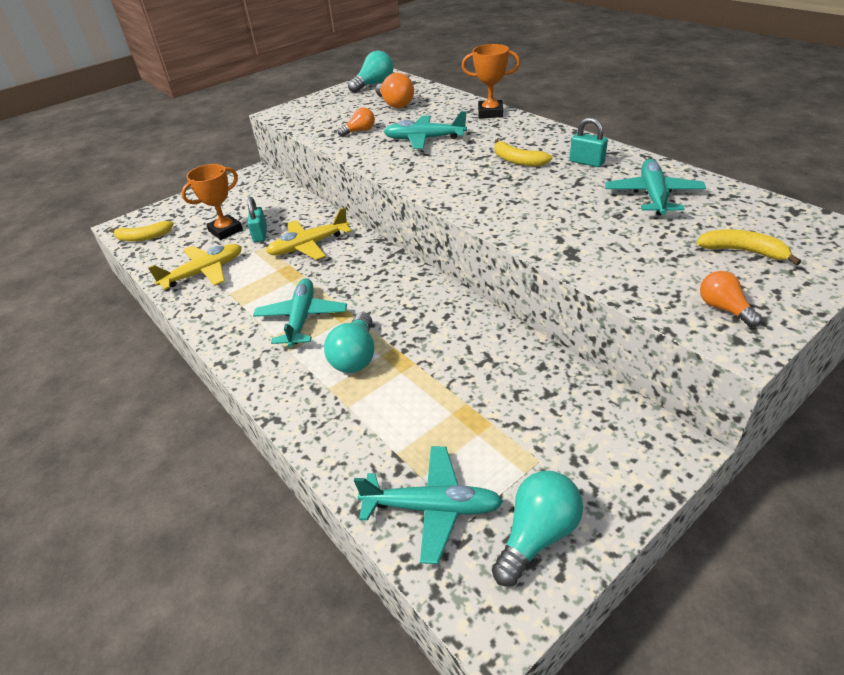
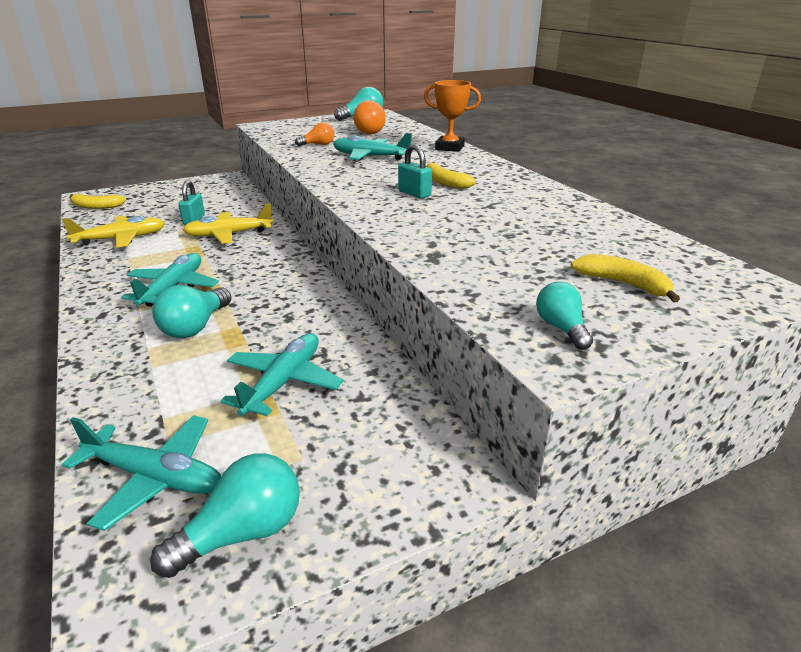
camera: 10 degrees right, 10 degrees down
orange trophy [181,164,243,240] -> none
turquoise padlock [570,117,608,167] -> turquoise padlock moved to [398,144,432,199]
turquoise plane [605,159,706,215] -> turquoise plane moved to [220,333,343,416]
orange light bulb [700,271,762,327] -> turquoise light bulb [536,282,593,350]

